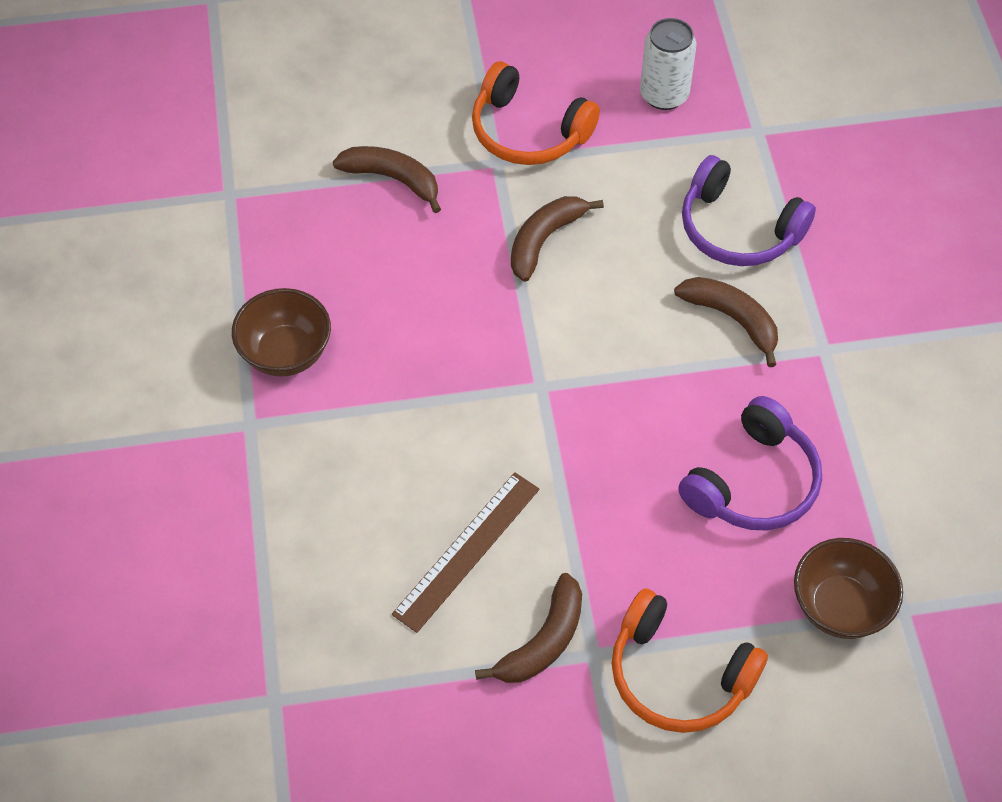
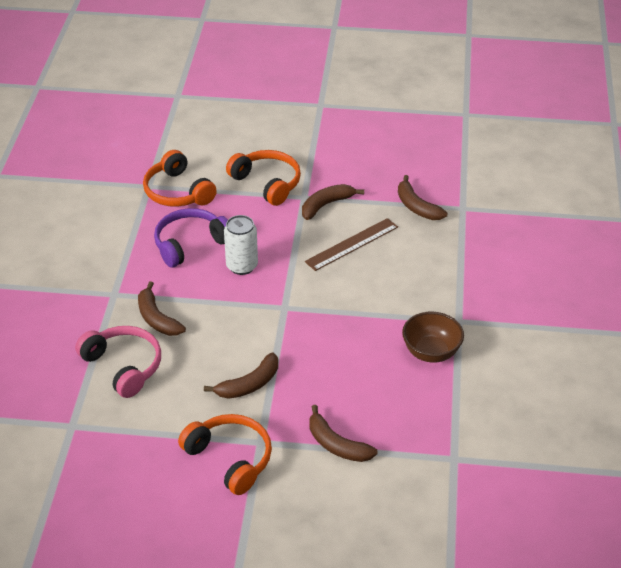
camera: 165 degrees left, 15 degrees down
white can [640,18,697,110] -> white can moved to [224,215,258,275]
purple headphones [682,155,816,266] -> pink headphones [75,326,161,398]
brown bowl [794,538,903,639] -> orange headphones [143,150,217,207]
none -> brown banana [398,175,448,220]

